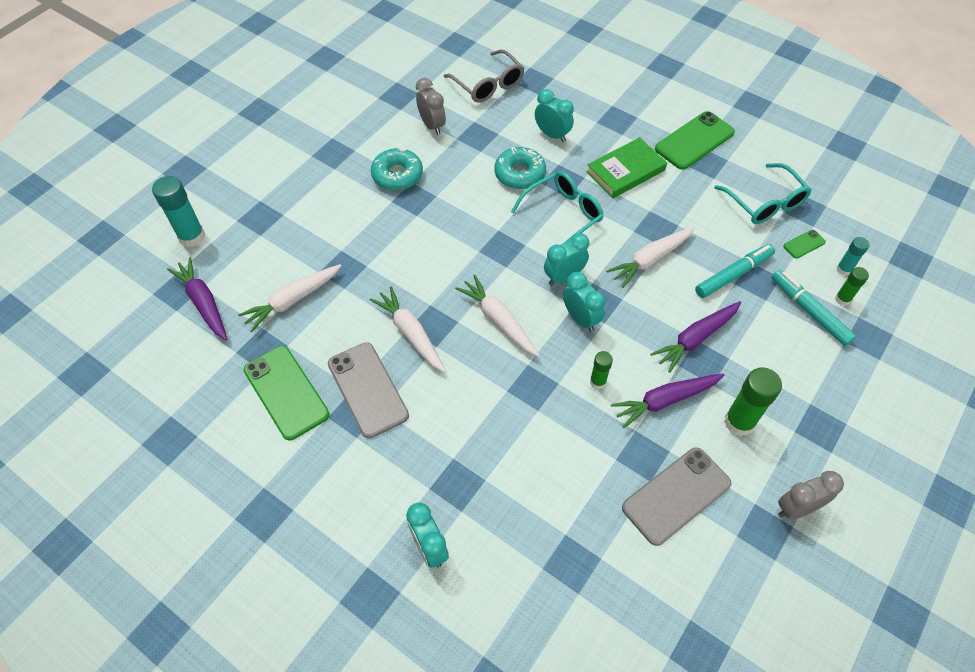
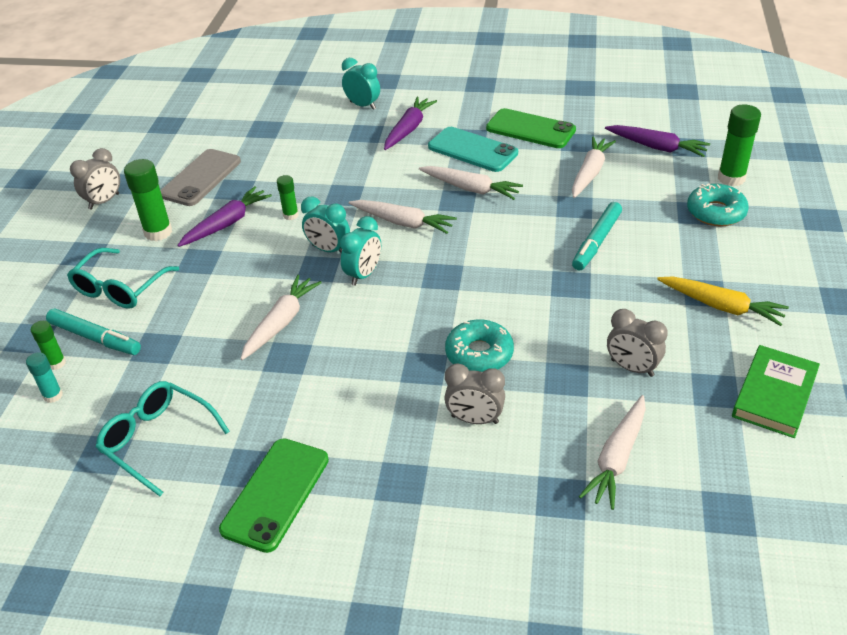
camera: 155 degrees right, 15 degrees down
turquoise glue stick [152,176,205,247] -> green glue stick [718,105,761,187]
grey phone [328,342,409,438] -> turquoise phone [428,127,518,172]
turquoise donut [371,148,423,191] -> turquoise donut moved to [687,184,749,226]
grey glasses [443,49,524,103] -> white carrot [579,395,646,510]
turquoise glasses [511,171,604,243] -> turquoise glasses moved to [67,248,179,309]
turquoise clock [535,89,574,142] -> grey clock [444,363,505,424]
green book [586,137,667,198] -> green book moved to [732,345,820,438]
purple carrot [650,301,741,373] -> purple carrot moved to [384,97,437,150]
turquoise marker [695,244,775,298] -> turquoise marker moved to [572,202,622,271]
green phone [783,230,826,259] -> none
none -> yellow carrot [657,277,789,326]

